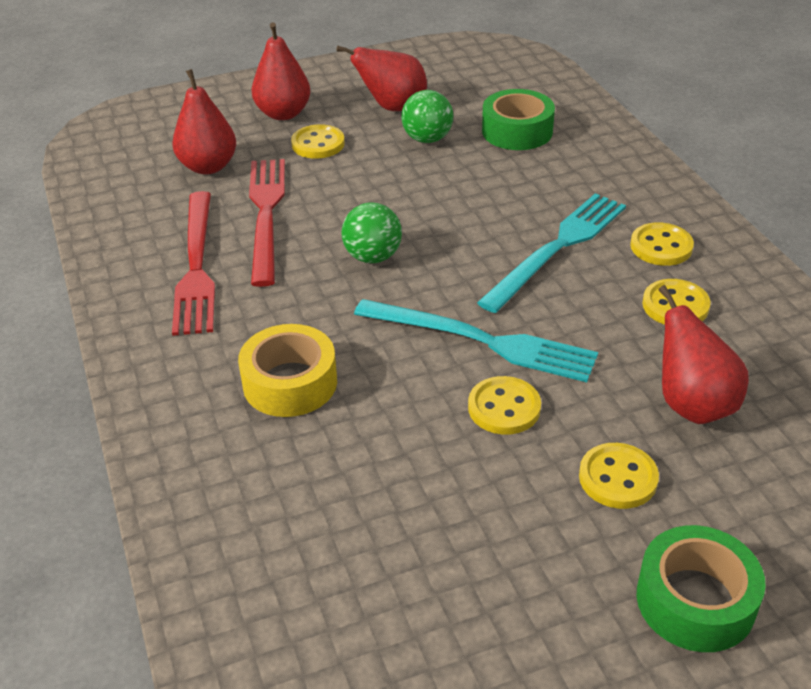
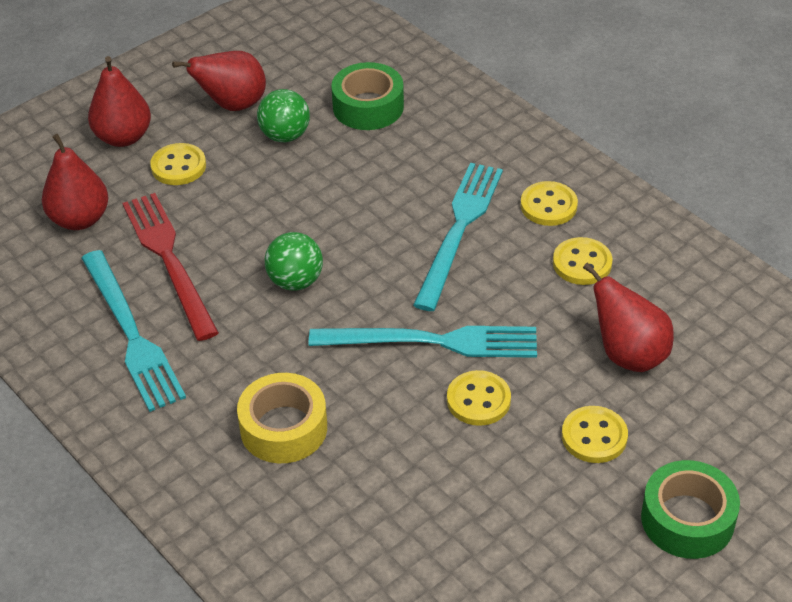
camera: 20 degrees left, 5 degrees up
red fork [172,191,215,336] -> turquoise fork [81,250,186,412]

